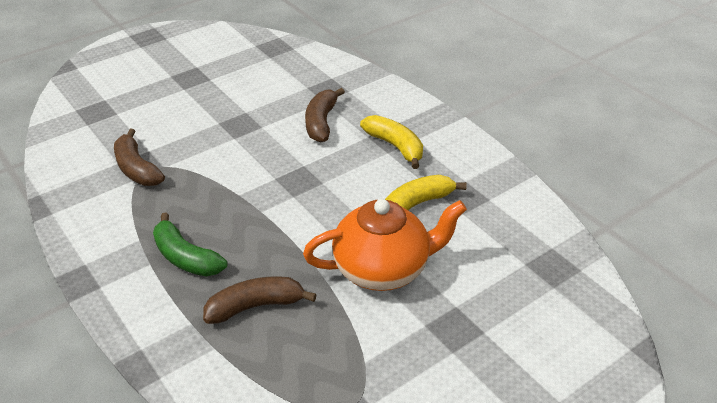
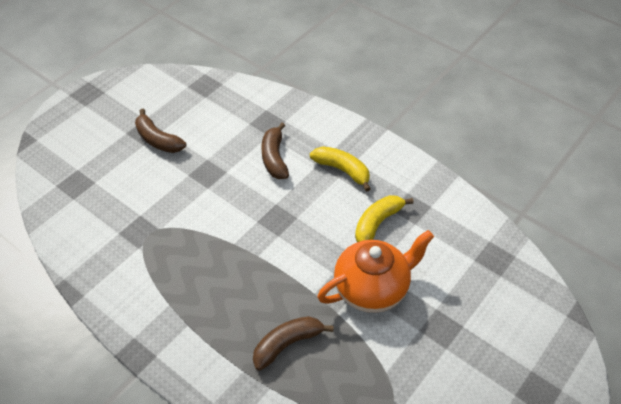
camera: 15 degrees left, 10 degrees up
brown banana [114,129,165,186] -> brown banana moved to [135,109,186,153]
green banana [153,213,228,276] -> none

